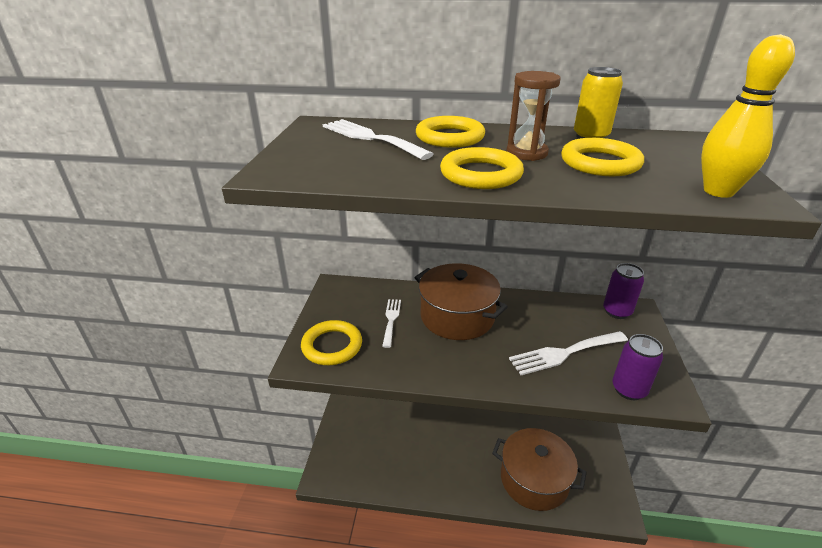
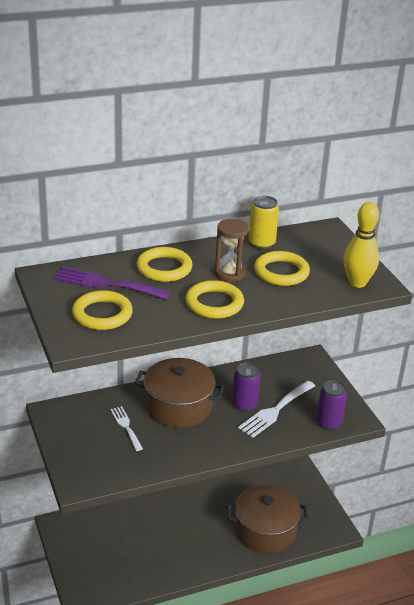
camera: 30 degrees left, 0 degrees up
yellow ring [301,320,362,365] -> yellow ring moved to [72,290,133,330]
white fork [323,119,433,160] -> purple fork [53,267,170,300]
purple can [603,263,644,319] -> purple can moved to [232,362,261,412]

